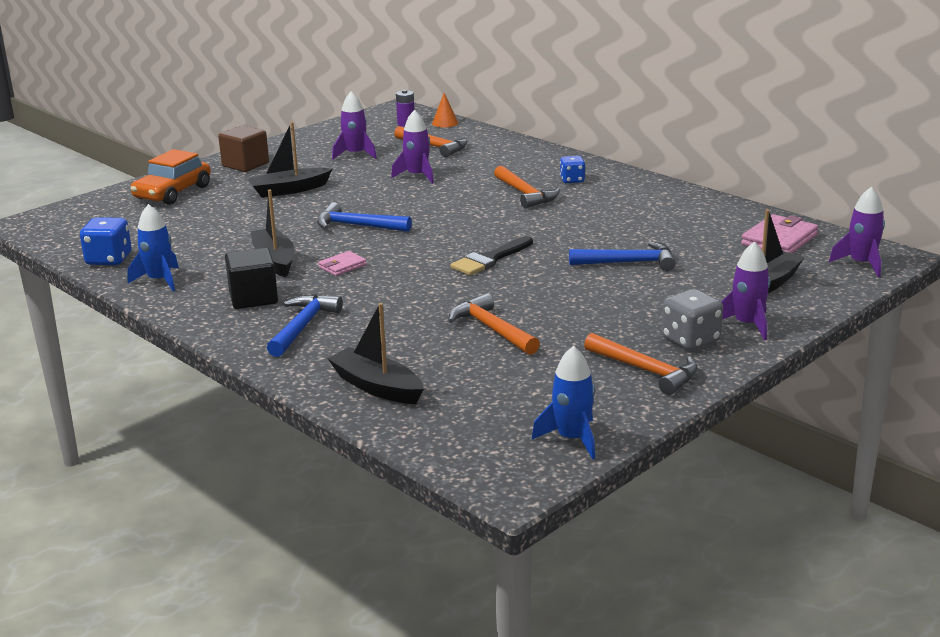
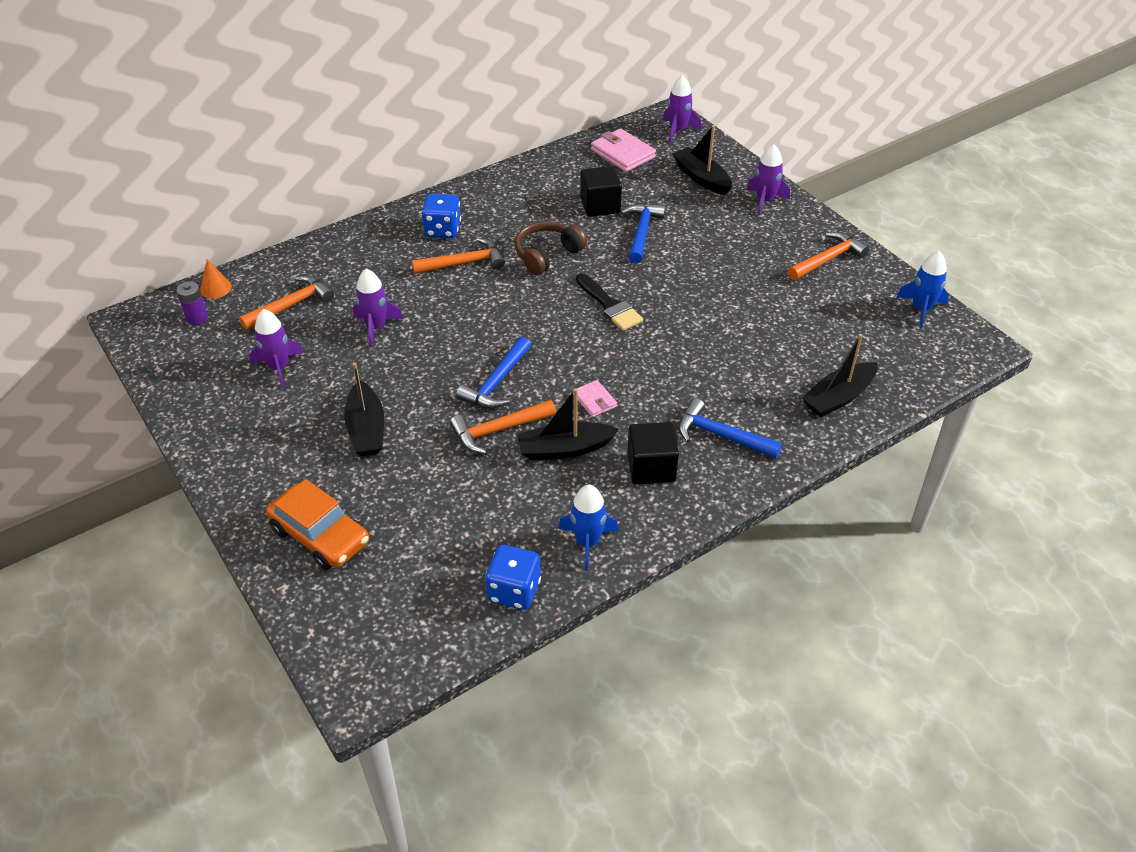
camera: 80 degrees left, 20 degrees up
brown cube [218,125,269,172] -> none
orange hammer [449,293,540,355] -> orange hammer moved to [449,400,556,454]
blue dice [560,156,585,183] -> blue dice [421,193,461,238], size x1.53
grey dice [662,289,723,351] -> none
none -> brown headphones [515,221,587,275]
none -> black cube [580,166,622,217]

